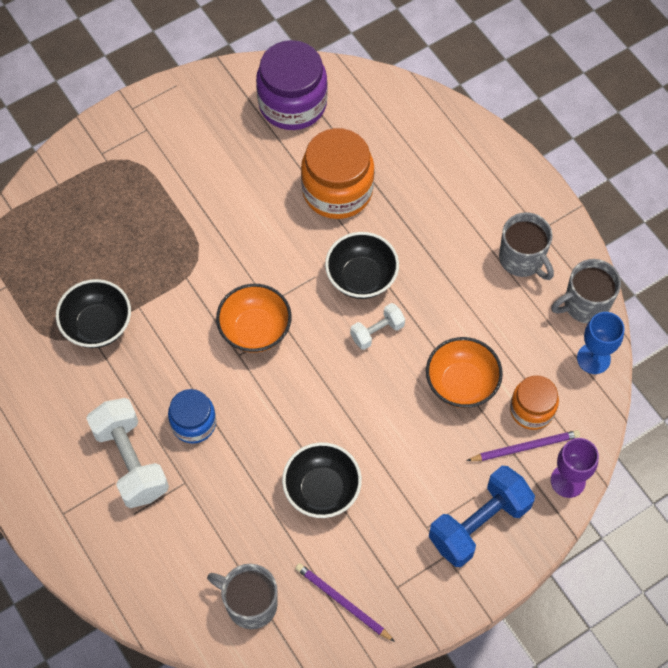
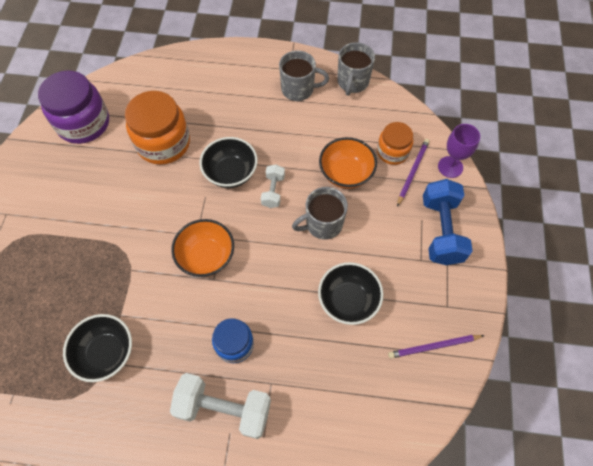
camera: 50 degrees left, 0 degrees up
grey mug [207,564,278,629] -> grey mug moved to [292,187,348,240]
blue goblet [577,312,625,374] -> none

